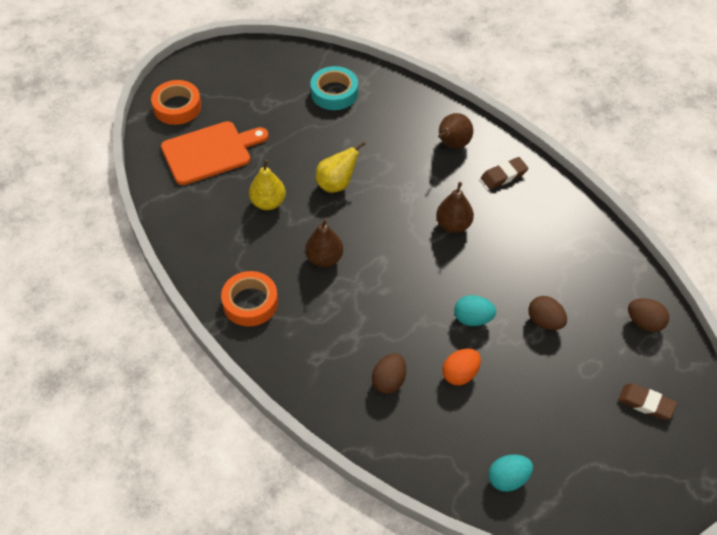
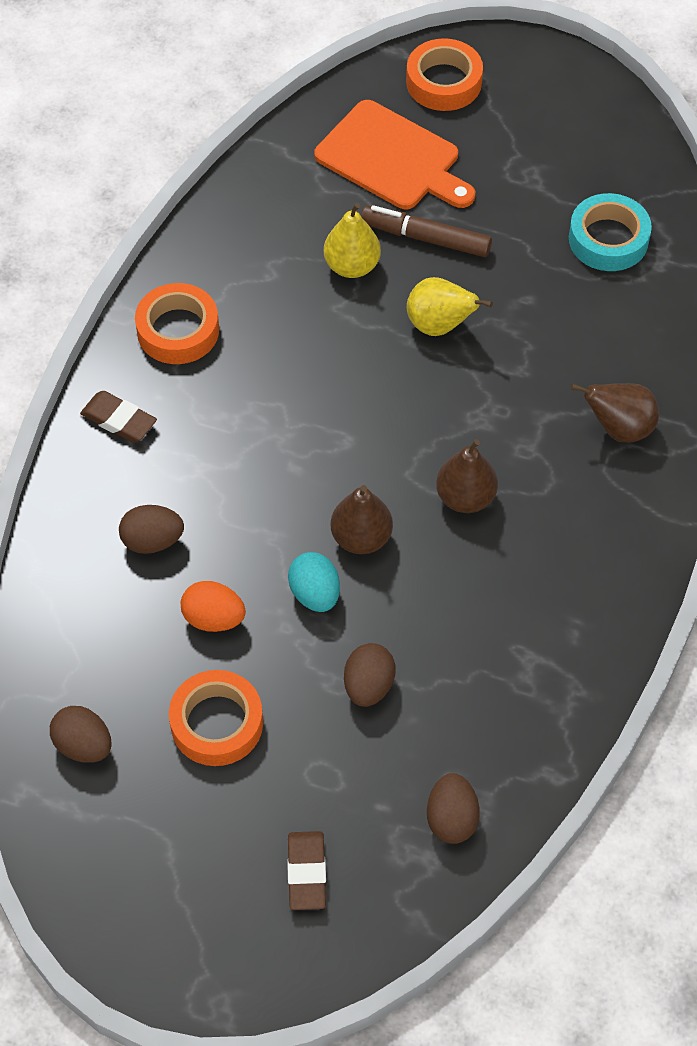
camera: 60 degrees right, 5 degrees up
brown pear [305,218,343,267] -> brown pear moved to [331,485,393,554]
brown eraser [481,157,528,189] -> brown eraser moved to [80,391,157,442]
turquoise egg [489,455,533,492] -> brown egg [50,706,112,763]
none -> orange tape [169,670,263,766]
none -> brown marker [361,205,492,257]

